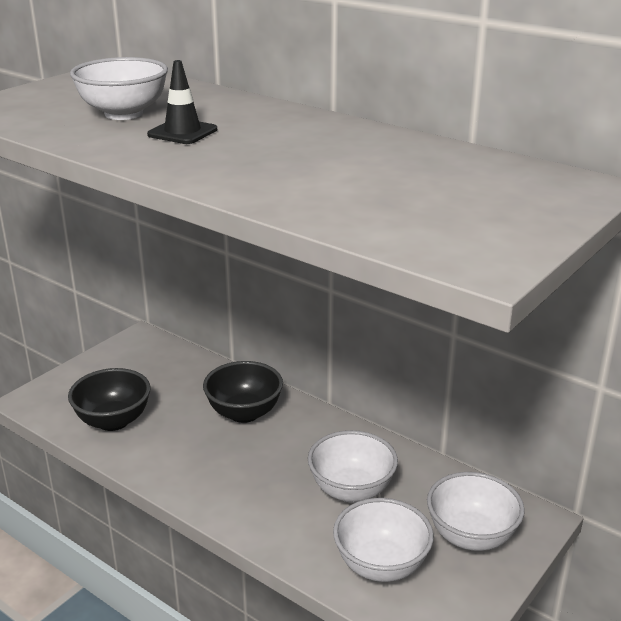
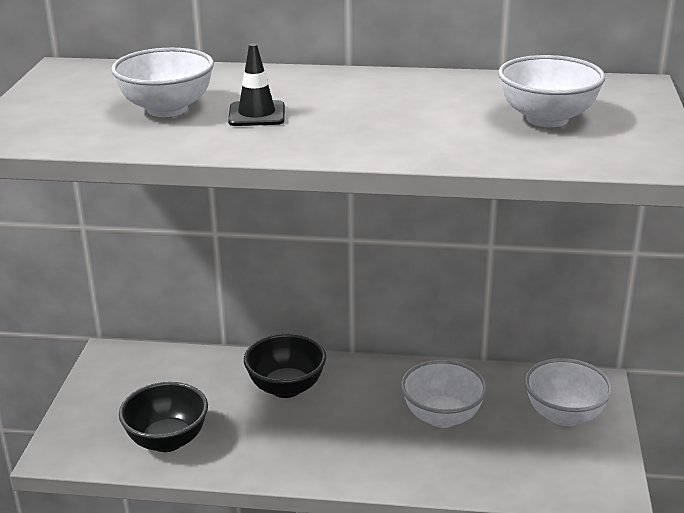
camera: 30 degrees left, 0 degrees up
white bowl [333,498,434,582] -> white bowl moved to [498,55,605,127]

